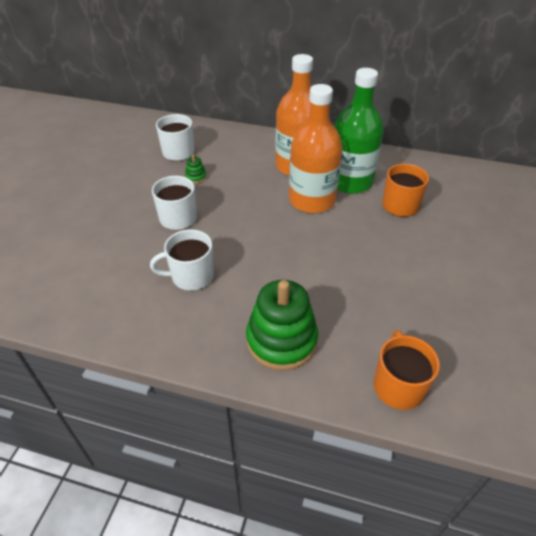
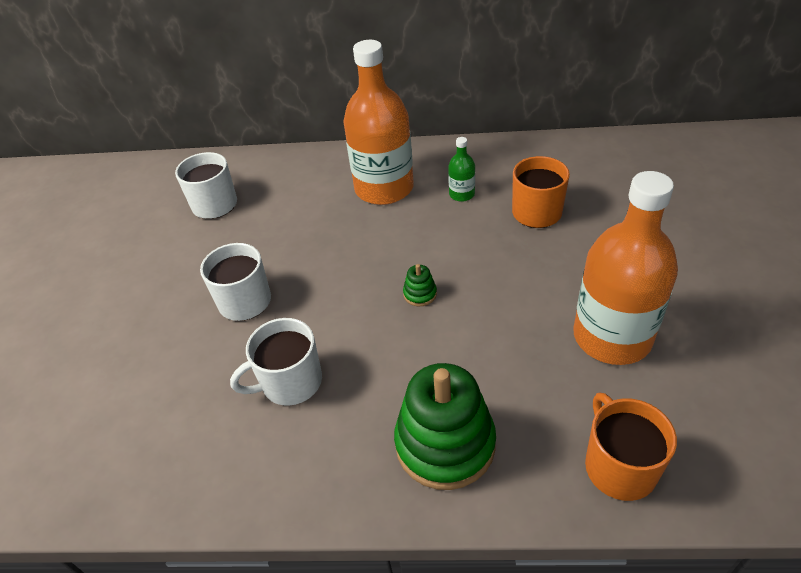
camera: 10 degrees left, 0 degrees up
green stacking toy [185,155,206,183] -> green stacking toy moved to [403,264,437,306]
orange bottle [289,84,343,213] -> orange bottle moved to [573,171,678,365]
green bottle [334,68,384,194] -> green bottle [448,137,475,202], size x0.42

